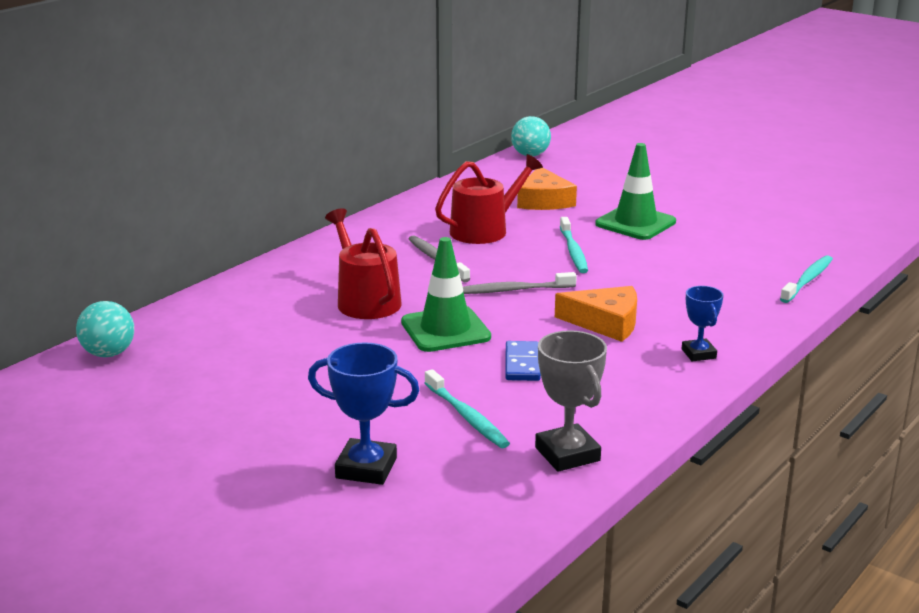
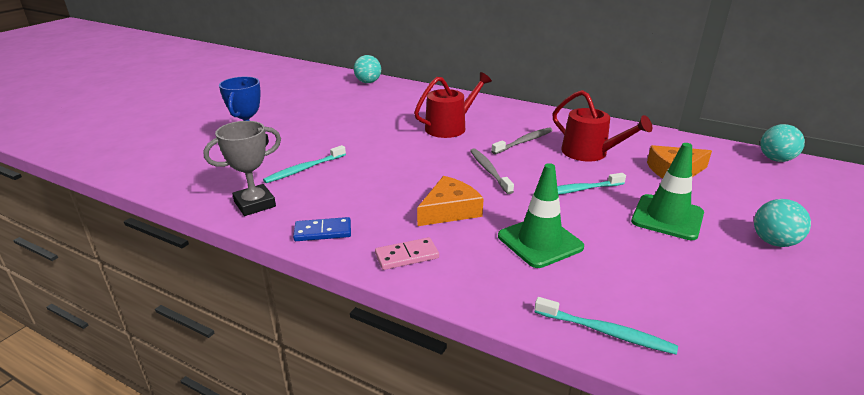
camera: 80 degrees right, 5 degrees up
green traffic cone [401,237,491,352] -> green traffic cone moved to [498,163,584,268]
blue domino [505,341,541,381] -> blue domino moved to [293,217,351,241]
orange cheese [555,286,637,342] -> orange cheese turned 135 degrees counterclockwise [417,176,484,226]
blue trophy [682,286,723,361] -> pink domino [375,237,439,270]
none -> turquoise ball [754,199,811,247]

